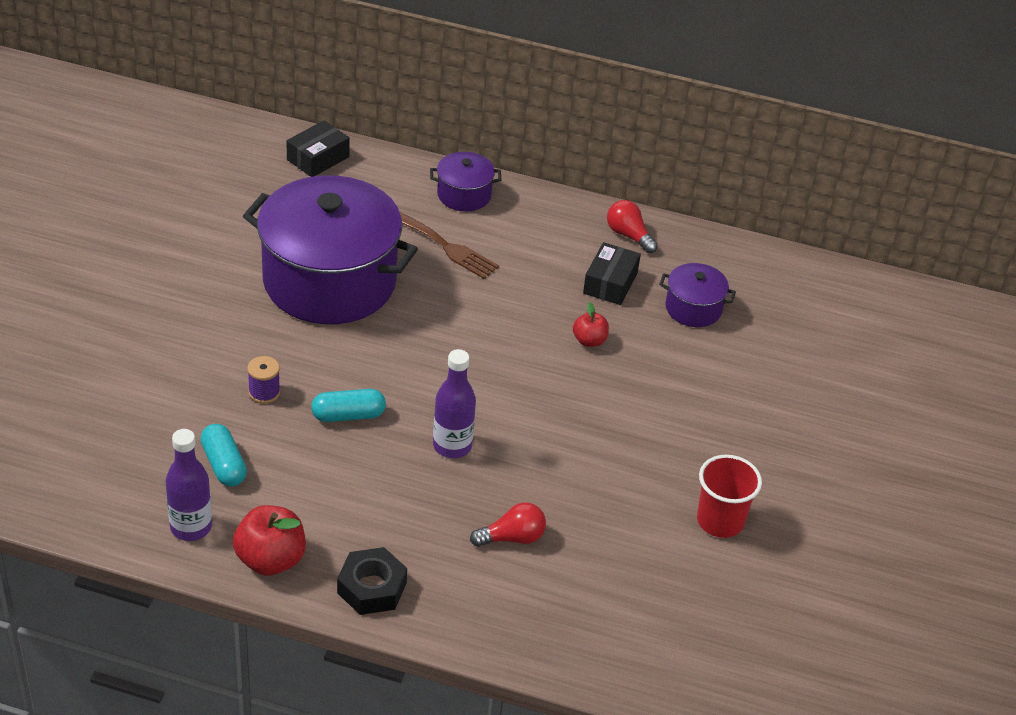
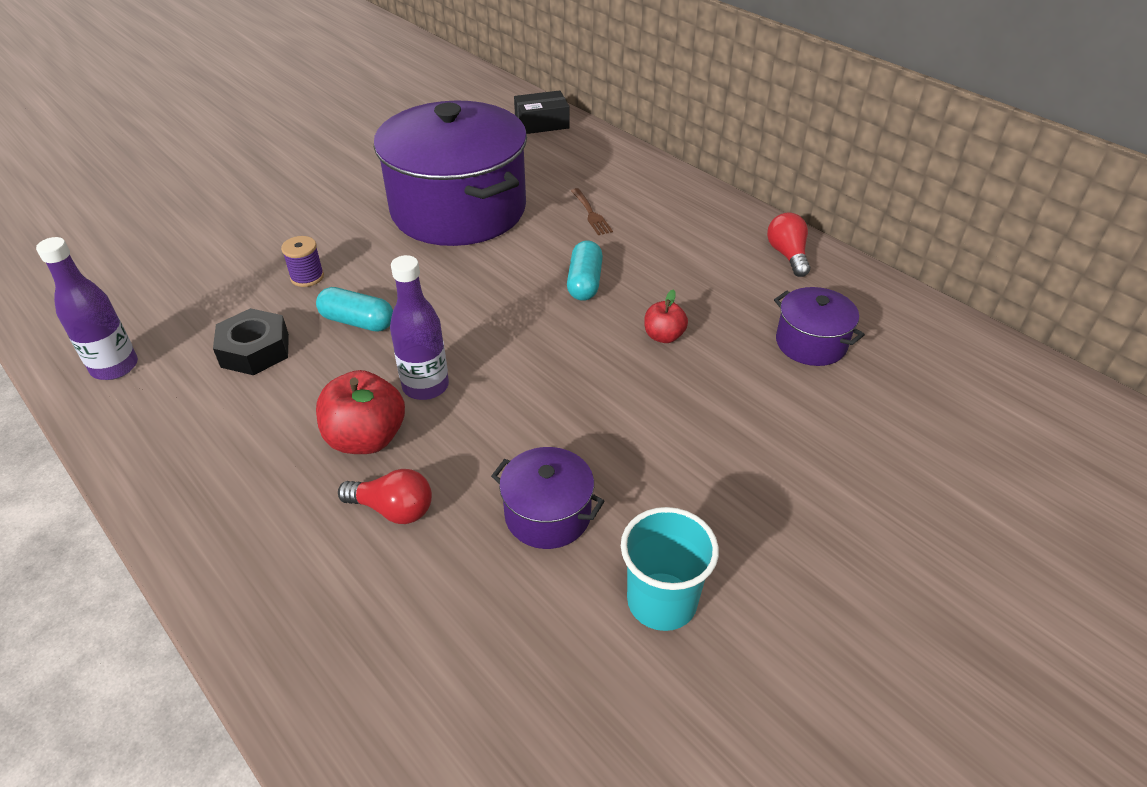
camera: 35 degrees right, 0 degrees up
turquoise capsule [200,424,247,486] -> turquoise capsule moved to [567,240,603,301]
red apple [233,505,306,576] -> red apple moved to [316,370,405,454]
black nut [337,547,407,615] -> black nut moved to [213,308,289,375]
brown fork [399,211,499,279] -> brown fork [571,188,613,235], size x0.62
purple pot [430,152,502,212] -> purple pot moved to [491,447,604,549]
black box [583,242,641,305] -> none
red cup [697,455,762,538] -> turquoise cup [621,507,719,631]

